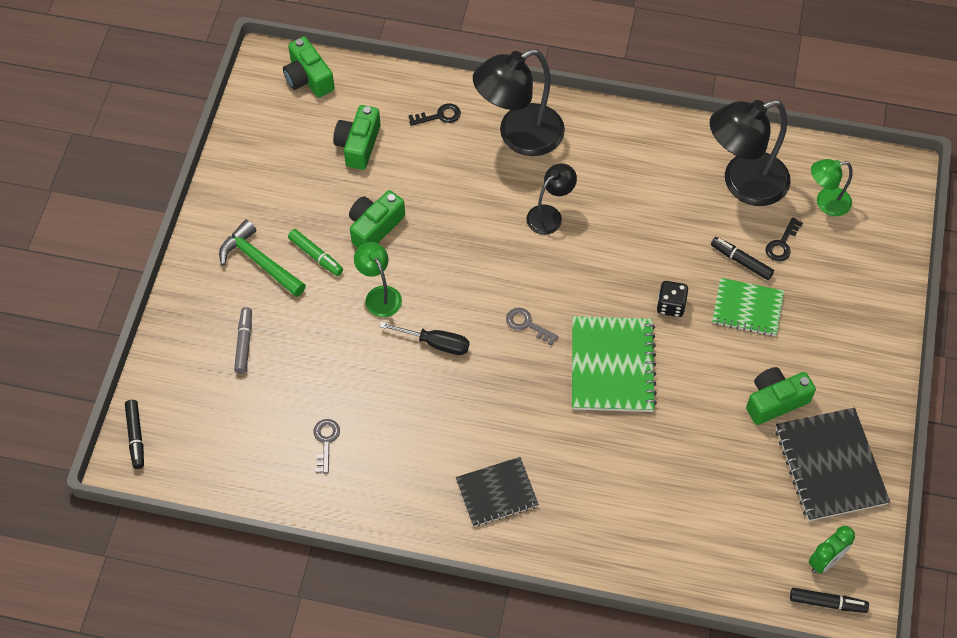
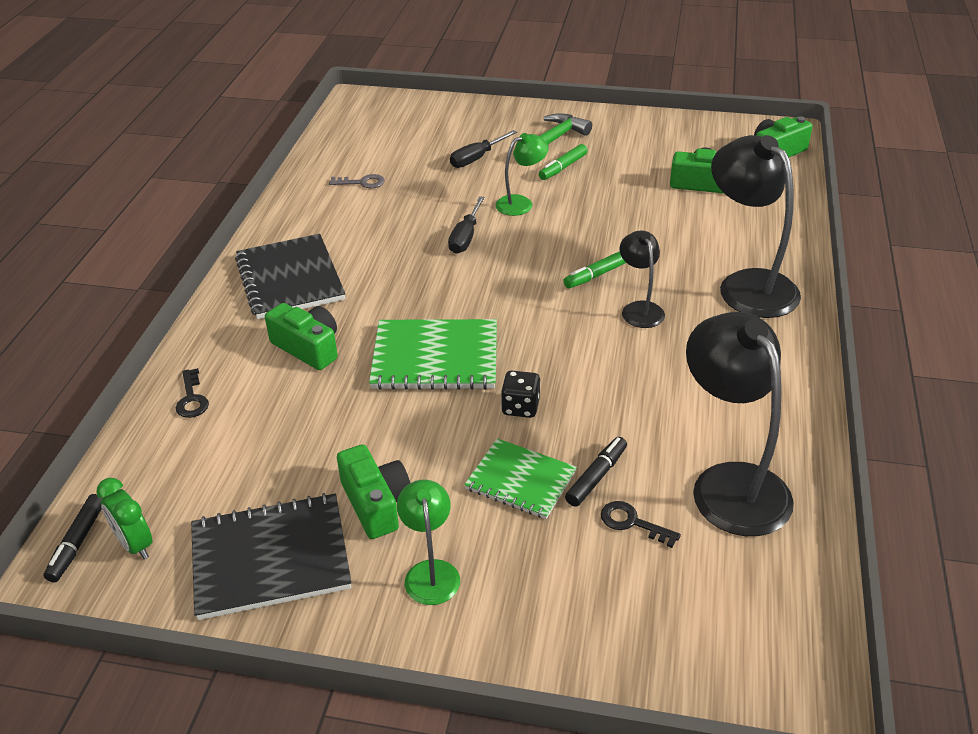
camera: 90 degrees right, 20 degrees down
black marker [125,400,144,469] -> none
grey marker [234,307,252,374] -> none
green camera [349,190,405,248] -> green camera moved to [265,303,338,370]
black key [409,103,461,126] -> black key moved to [176,368,209,418]
black notebook [456,457,539,527] -> black notebook [235,234,345,319], size x1.54
grey key [506,308,559,346] -> none
black lamp [526,163,577,235] -> black lamp turned 150 degrees counterclockwise [620,230,665,328]
green notebook [712,278,784,336] -> green notebook turned 75 degrees counterclockwise [464,438,577,519]
green lamp [811,159,853,216] -> green lamp moved to [397,480,460,605]
none -> black screwdriver [450,130,517,168]
none -> green marker [563,251,626,288]

